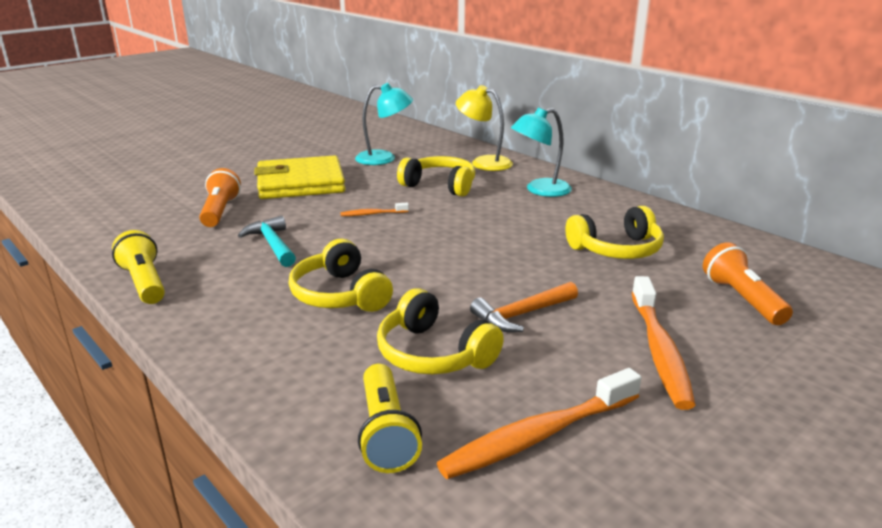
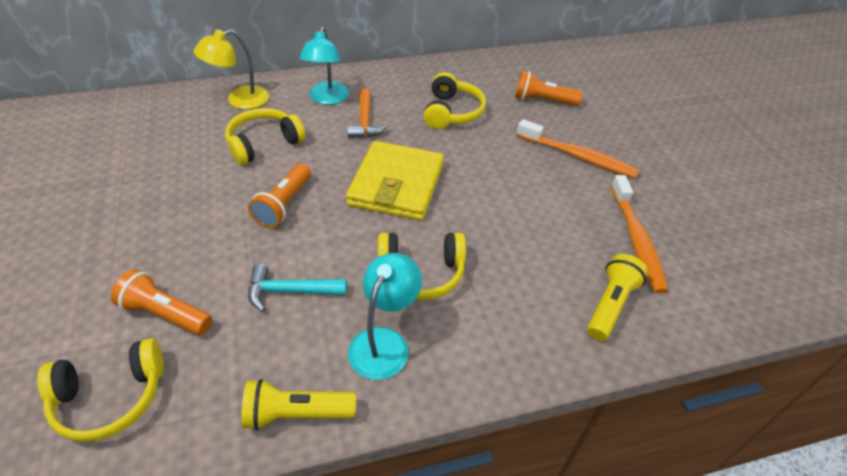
camera: 65 degrees left, 20 degrees up
yellow wallet [254,155,345,199] -> yellow wallet moved to [346,141,444,220]
orange toothbrush [340,203,409,216] -> orange flashlight [248,163,311,228]
turquoise lamp [355,83,413,165] -> turquoise lamp moved to [348,253,422,380]
yellow flashlight [358,364,422,473] -> yellow flashlight turned 75 degrees counterclockwise [587,254,648,341]
yellow headphones [377,288,504,375] -> yellow headphones moved to [37,338,164,442]
orange hammer [470,282,578,332] -> orange hammer moved to [347,88,388,138]

